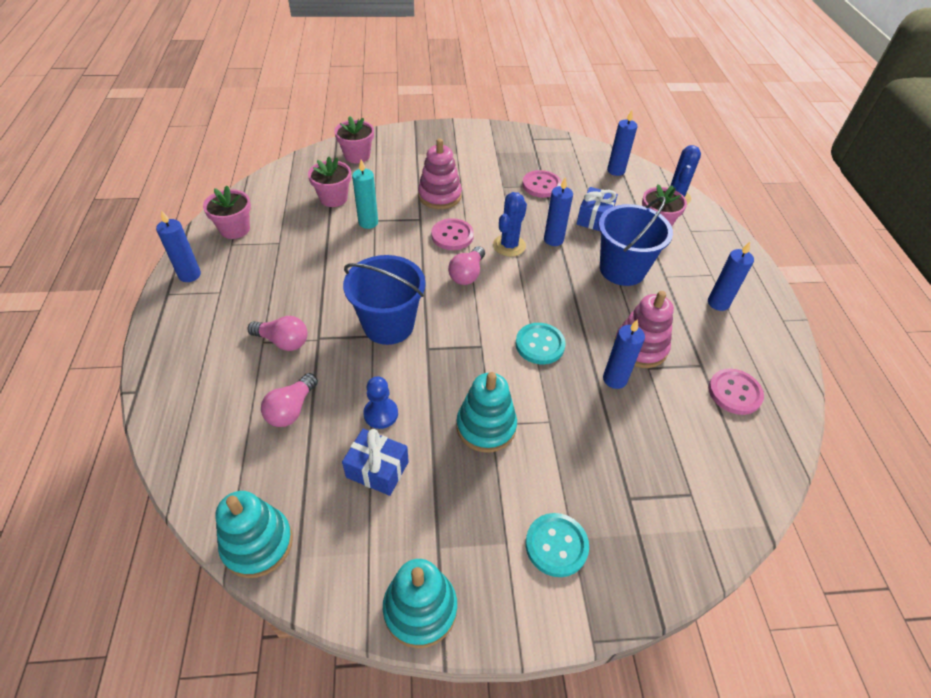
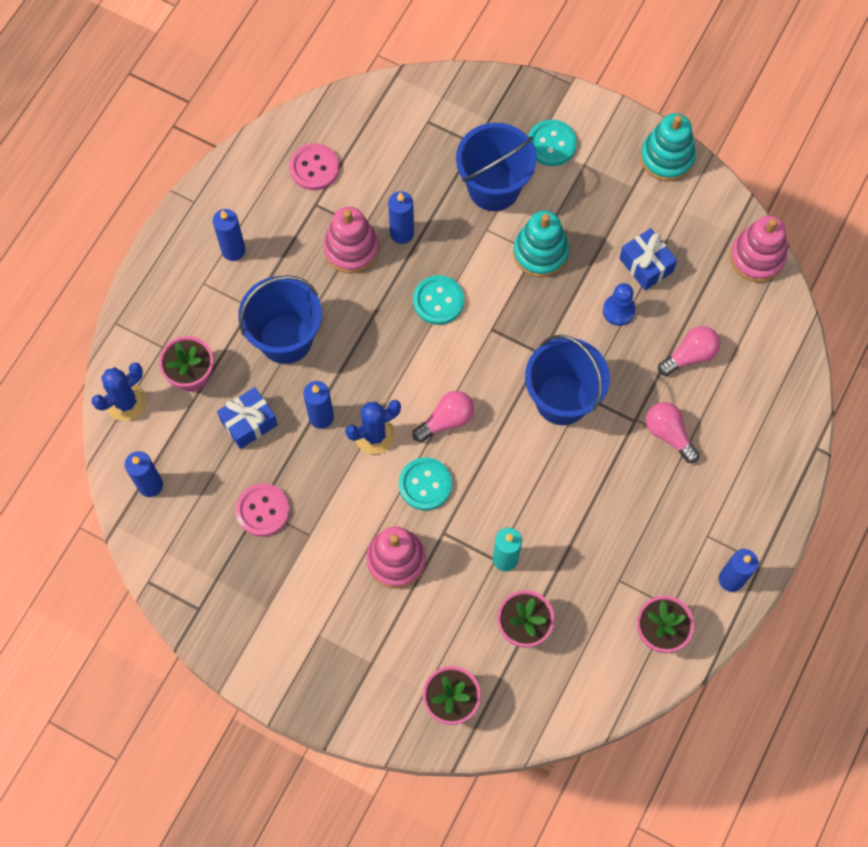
camera: 145 degrees left, 20 degrees up
turquoise stacking toy [215,491,293,578] -> pink stacking toy [730,215,787,282]
pink button [431,218,474,250] -> turquoise button [399,458,452,510]
none -> blue bucket [456,123,537,211]

